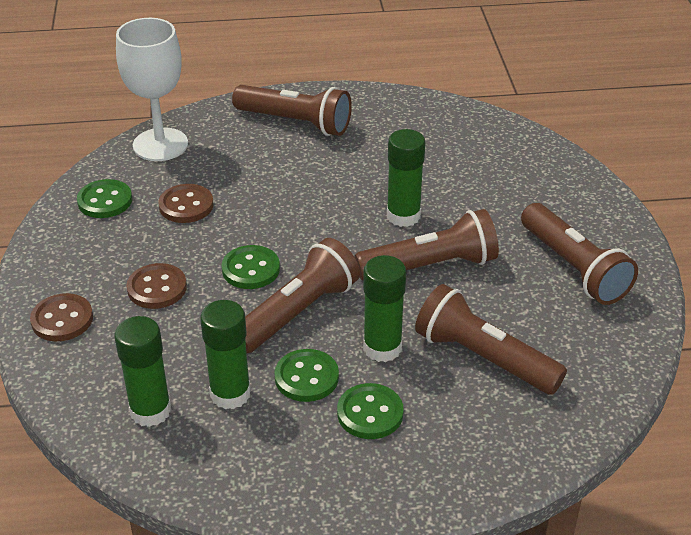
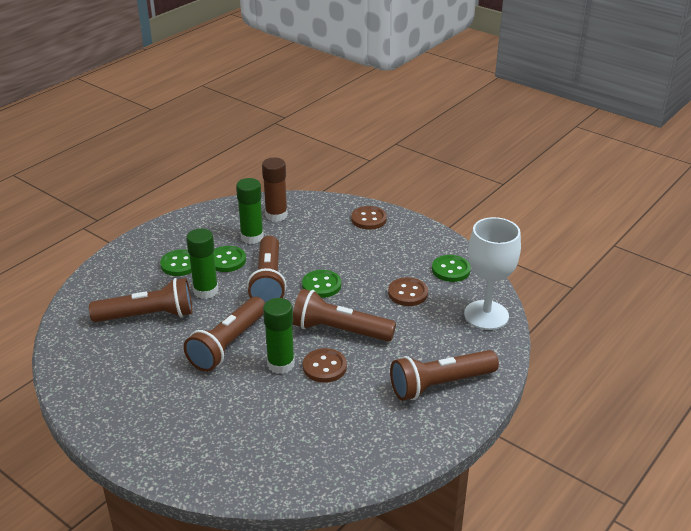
camera: 135 degrees right, 5 degrees down
green glue stick [114,316,171,427] -> brown glue stick [262,158,288,222]
brown button [126,263,187,309] -> brown button moved to [303,348,347,383]
brown flashlight [521,203,638,305] -> brown flashlight moved to [292,289,396,342]

